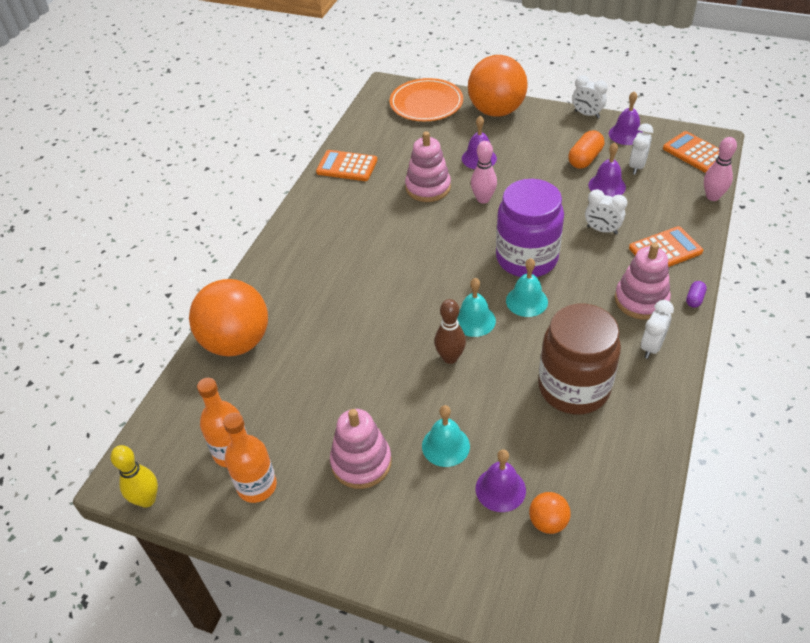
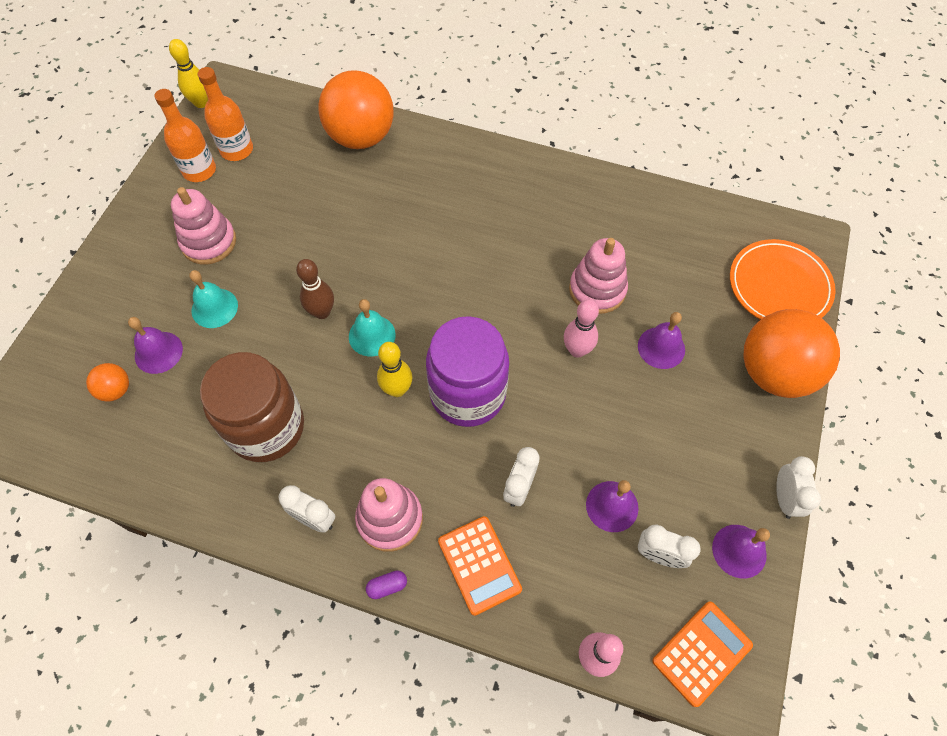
camera: 85 degrees right, 15 degrees up
orange calculator [316,150,377,181] -> none
turquoise bell [506,258,548,317] -> yellow bowling pin [377,342,412,397]
orange capsule [569,130,604,169] -> none
white clock [572,75,608,118] -> white clock turned 150 degrees clockwise [776,456,821,519]
purple capsule [686,281,707,308] -> purple capsule turned 45 degrees counterclockwise [366,571,407,599]

